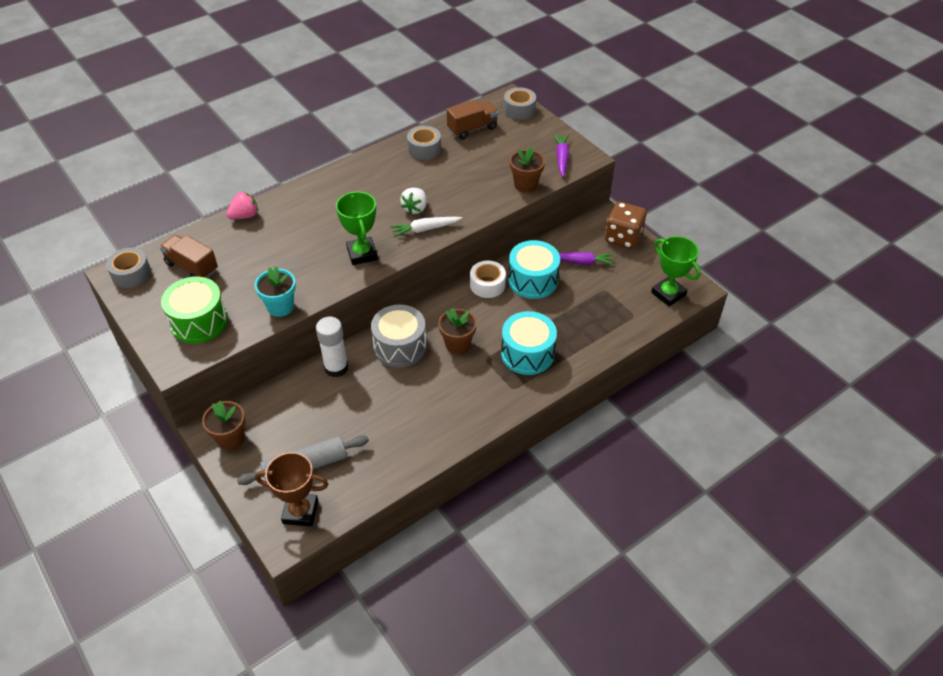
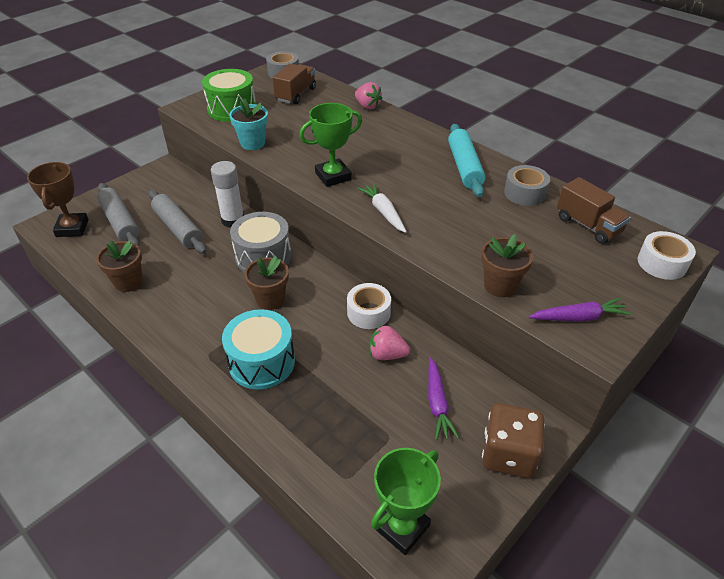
camera: 80 degrees right, 5 degrees down
brown flower pot [202,400,245,450] -> brown flower pot moved to [96,240,143,292]
white strawberry [400,188,427,214] -> none
grey tape [504,87,536,119] -> white tape [638,231,696,280]
turquoise drum [508,240,560,299] -> pink strawberry [370,326,410,360]
none -> grey rolling pin [149,190,206,254]
none -> turquoise rolling pin [448,124,486,197]

